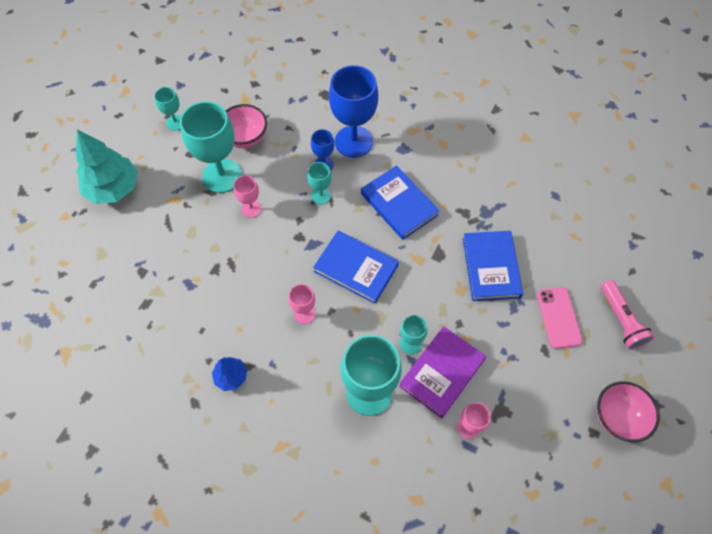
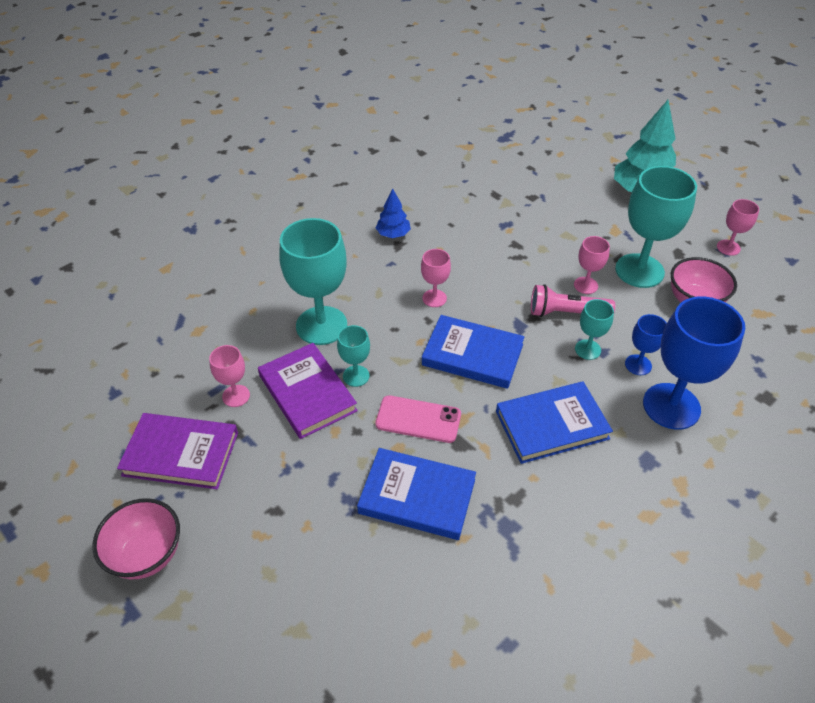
camera: 110 degrees right, 15 degrees down
turquoise goblet [154,87,181,130] -> pink goblet [717,199,759,256]
blue book [313,231,399,304] -> blue book turned 60 degrees clockwise [422,315,525,389]
pink phone [537,287,583,349] -> pink phone moved to [375,395,461,443]
pink flashlight [601,280,654,349] -> pink flashlight moved to [531,284,615,317]
none -> purple book [117,413,238,489]

